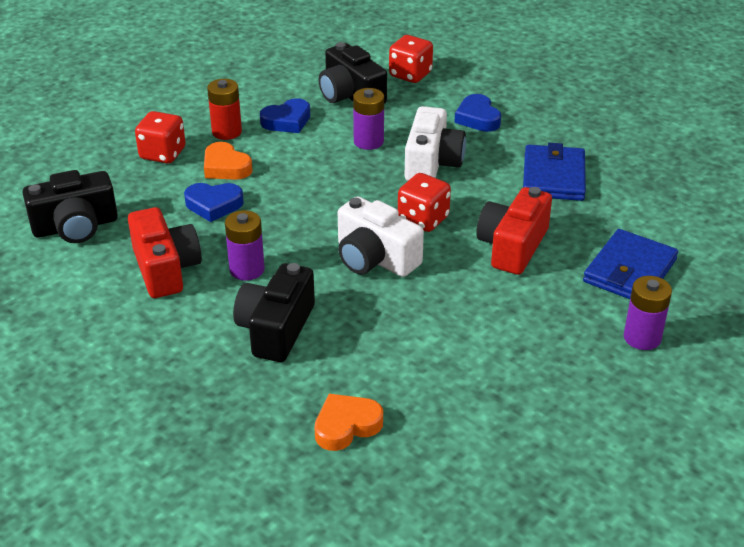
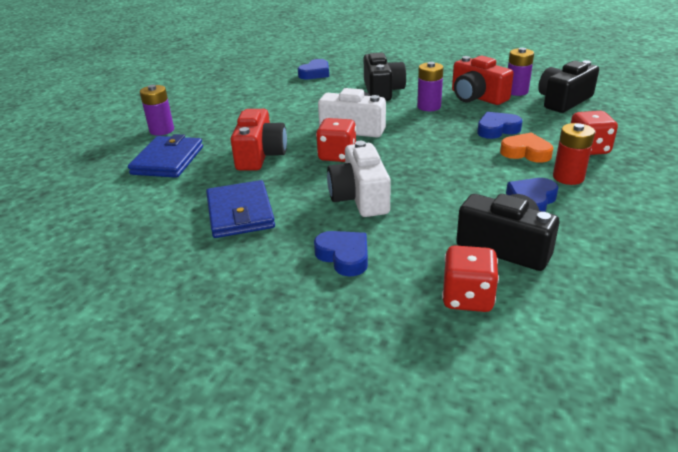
camera: 160 degrees right, 5 degrees down
orange heart [314,394,383,451] -> blue heart [298,59,329,79]
purple battery [353,88,384,150] -> purple battery moved to [508,48,534,96]

